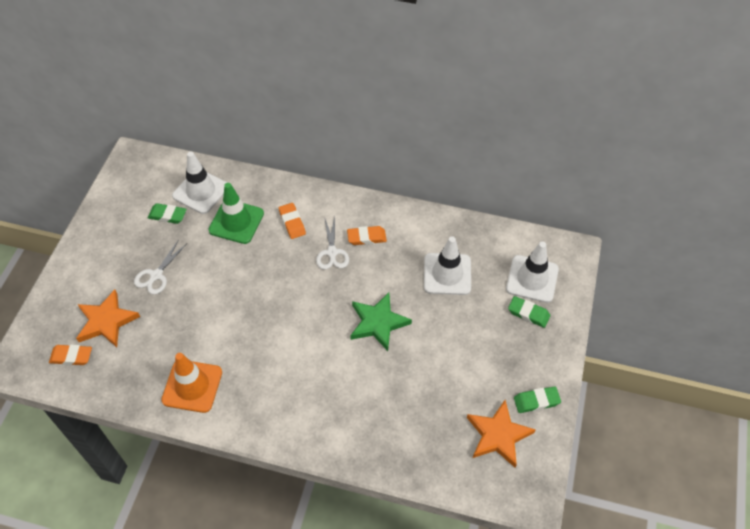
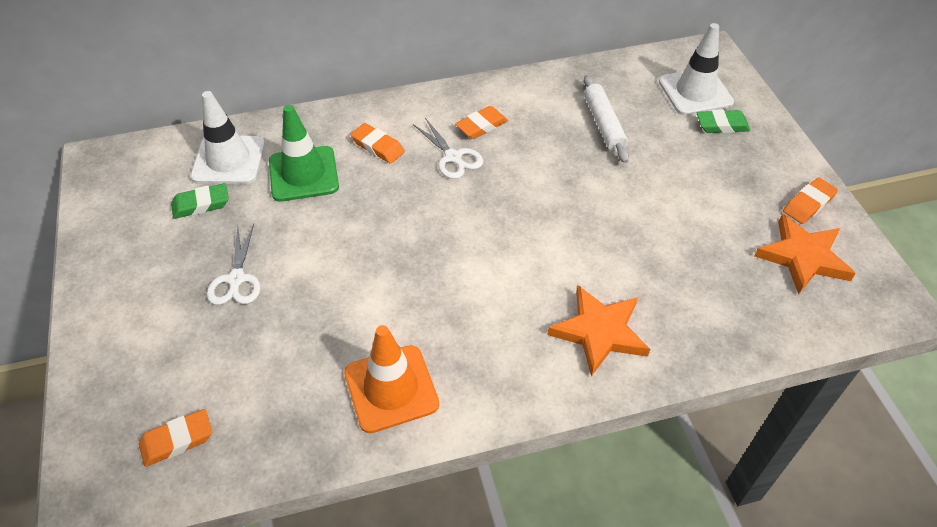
camera: 30 degrees left, 5 degrees down
orange star [76,290,140,347] -> orange star moved to [547,285,650,377]
green star [350,293,412,351] -> none
white traffic cone [424,237,471,295] -> white rolling pin [584,75,629,163]
green eraser [514,386,561,413] -> orange eraser [783,178,838,224]

